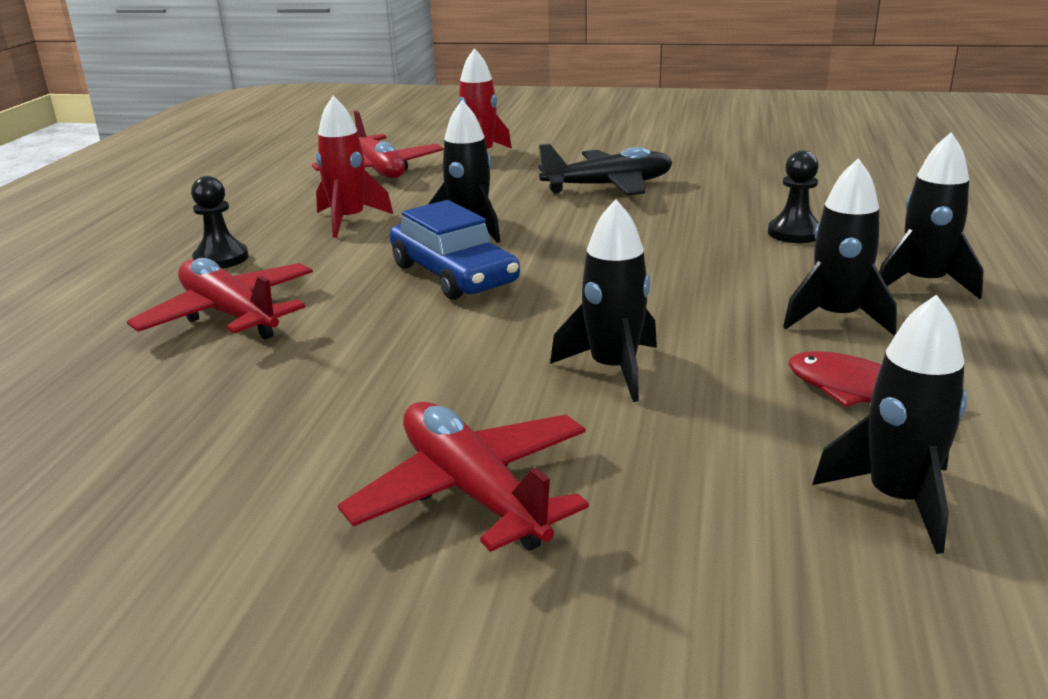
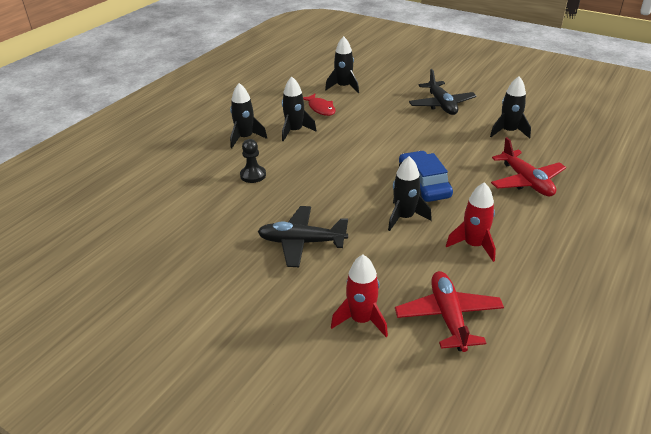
camera: 160 degrees left, 10 degrees up
black pawn [191,176,249,269] -> none
red plane [338,401,589,552] -> black plane [409,69,477,115]
black rocket [550,199,657,402] -> black rocket moved to [490,76,531,139]

